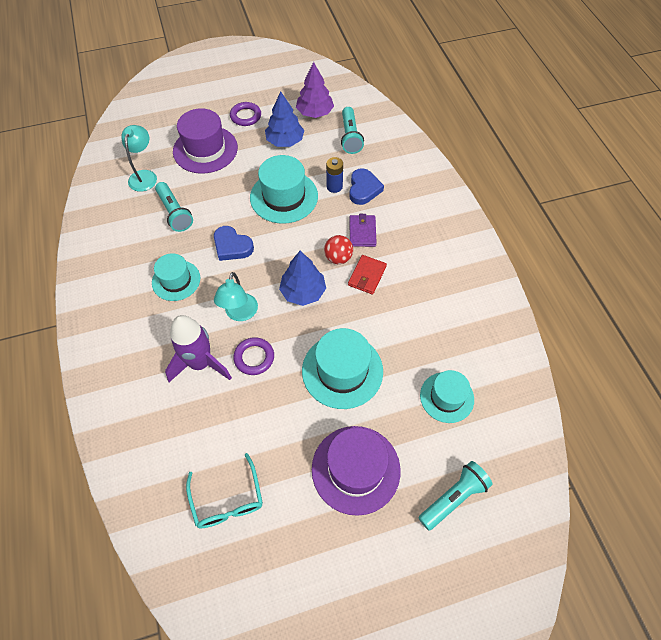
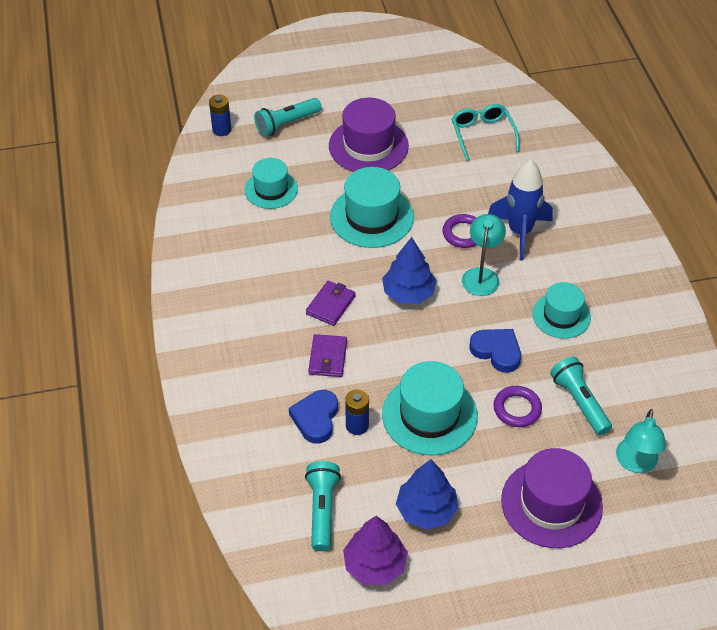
camera: 175 degrees left, 10 degrees down
purple rocket [165,315,232,382] -> blue rocket [488,159,553,261]
purple ring [230,102,261,126] -> purple ring moved to [493,386,542,427]
red ball [324,235,353,264] -> none
red wallet [348,255,387,294] -> purple wallet [306,281,356,326]
none -> blue battery [209,95,231,136]

